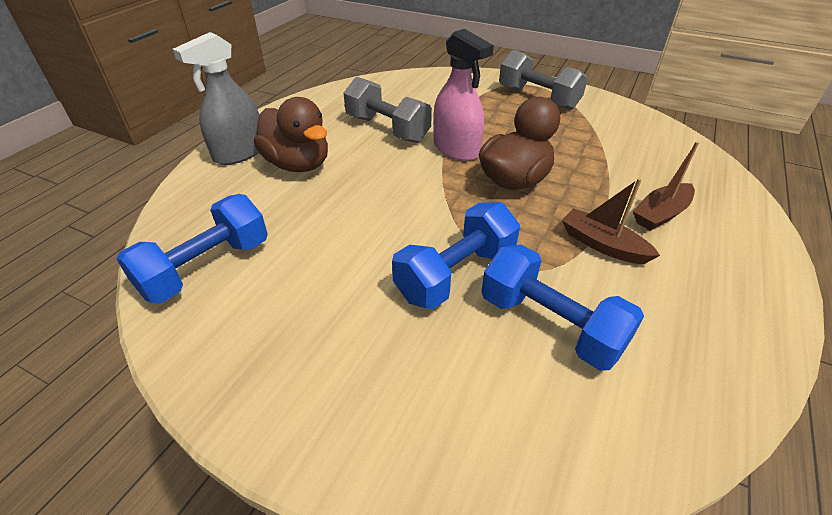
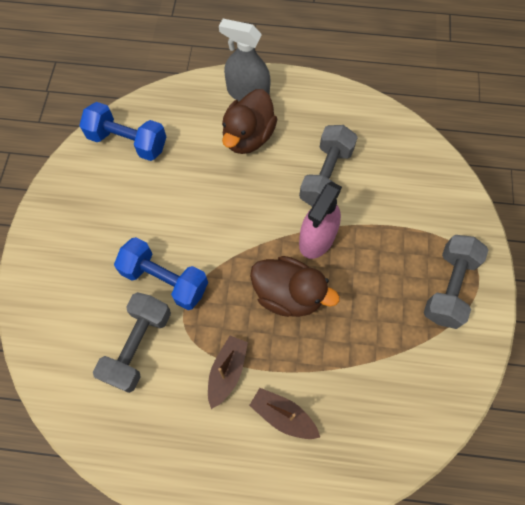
camera: 70 degrees right, 25 degrees up
blue dumbbell [482,244,644,371] -> grey dumbbell [93,292,171,393]

